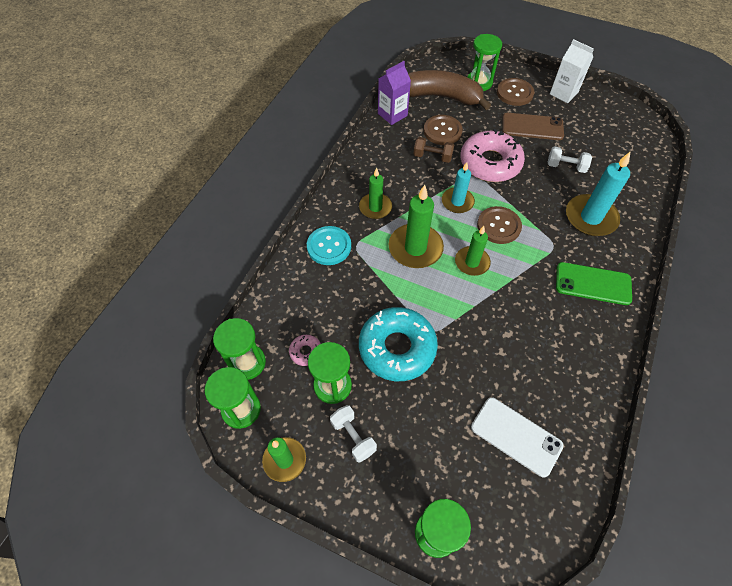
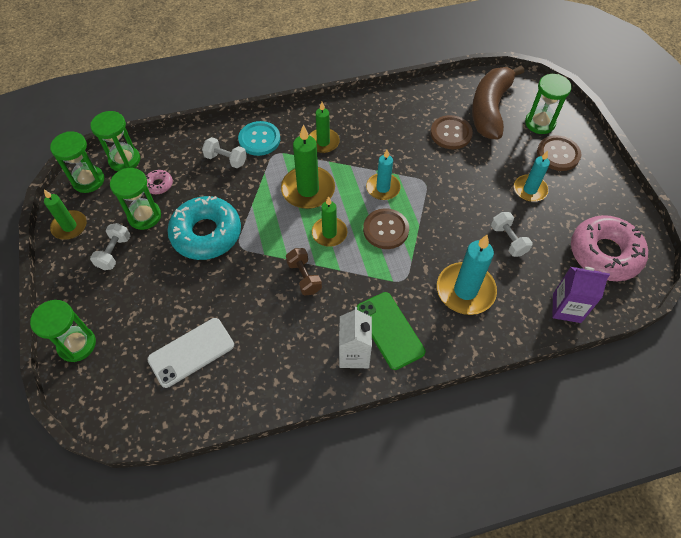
camera: 50 degrees right, 0 degrees up
purple carton [378,61,411,125] -> purple carton moved to [552,267,610,323]
brown banana [408,70,491,110] -> brown banana turned 135 degrees counterclockwise [472,65,524,139]
brown dumbbell [413,137,454,163] -> brown dumbbell moved to [286,248,322,295]
pink donut [460,129,525,182] -> pink donut moved to [571,215,648,281]
white phone [471,397,564,477] -> white phone turned 60 degrees clockwise [147,318,234,388]
brown phone [502,113,564,140] -> turquoise candle [514,151,550,202]
white carton [550,39,594,103] -> white carton moved to [339,307,372,368]
none -> white dumbbell [202,137,247,168]

